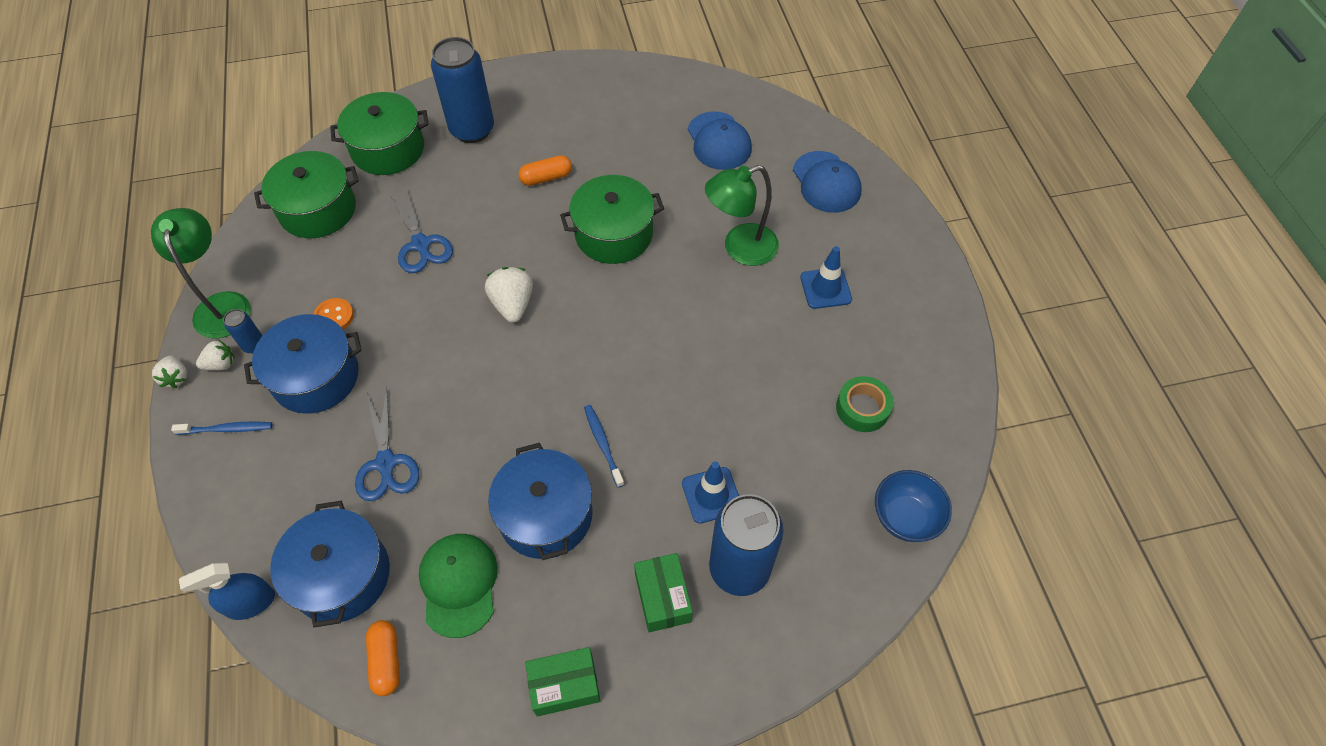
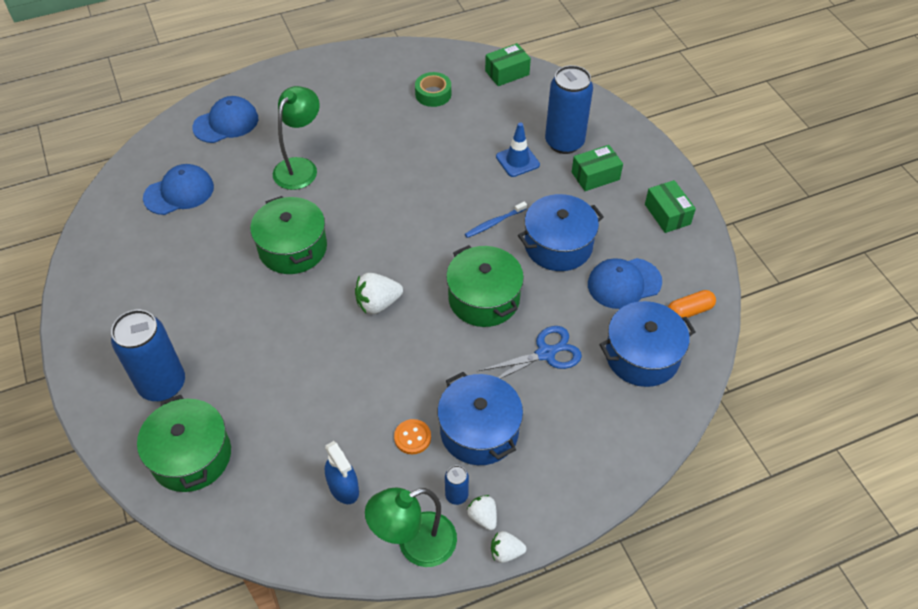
camera: 100 degrees left, 5 degrees down
white strawberry [152,356,187,388] -> white strawberry turned 150 degrees counterclockwise [491,531,526,563]
blue toothbrush [171,422,272,435] -> none
blue spray bottle [179,563,275,620] -> blue spray bottle moved to [325,441,359,504]
green pot [254,151,359,238] -> green pot moved to [446,245,524,327]
blue scissors [390,189,453,273] -> none
green cap [419,534,498,638] -> blue cap [588,258,662,309]
orange capsule [518,155,572,186] -> none
green lamp [705,165,779,266] -> green lamp turned 120 degrees counterclockwise [273,86,320,190]
blue traffic cone [800,246,852,309] -> none
blue bowl [875,470,952,542] -> green box [485,43,531,86]

